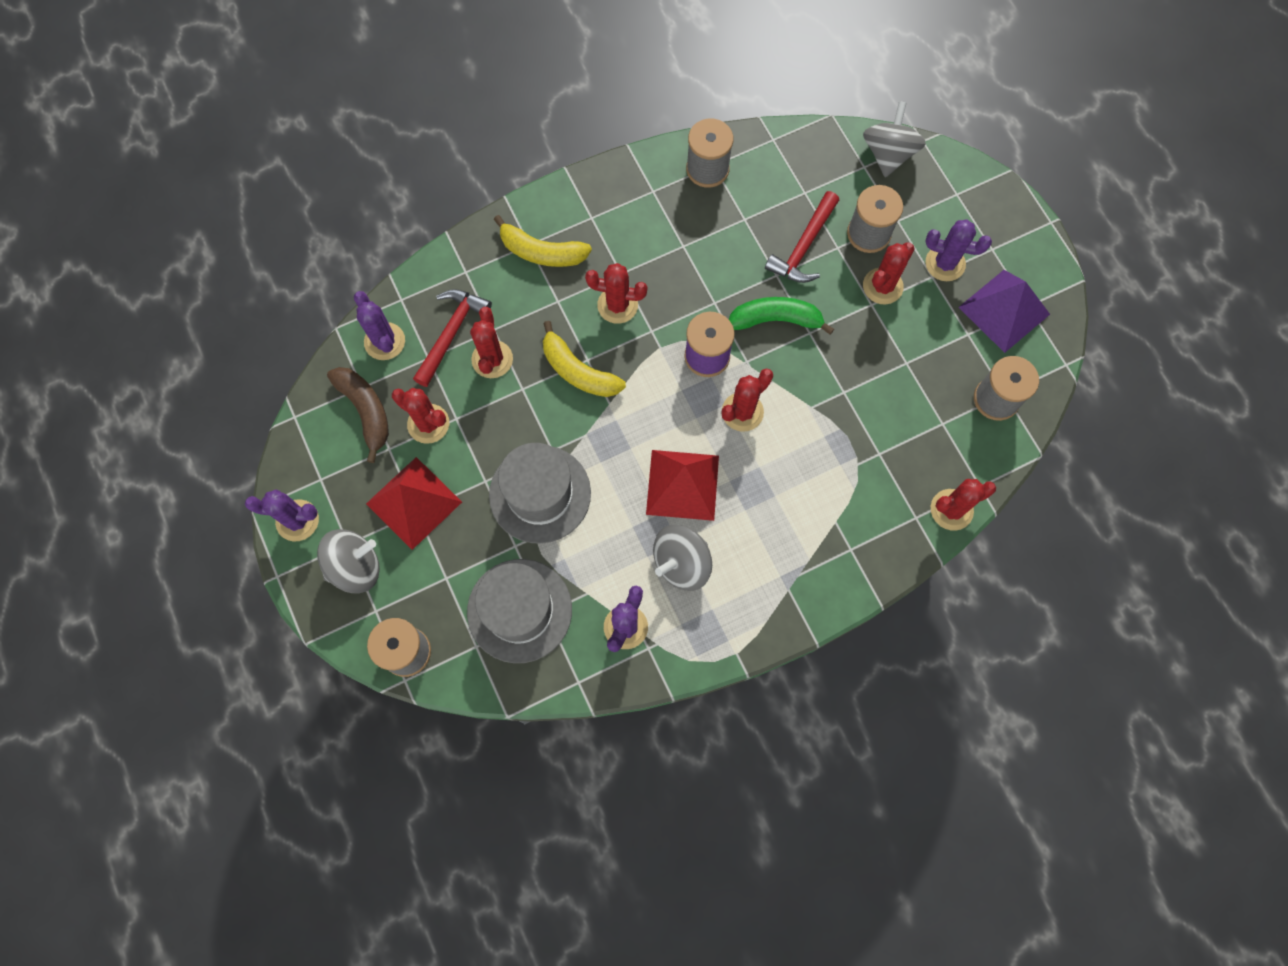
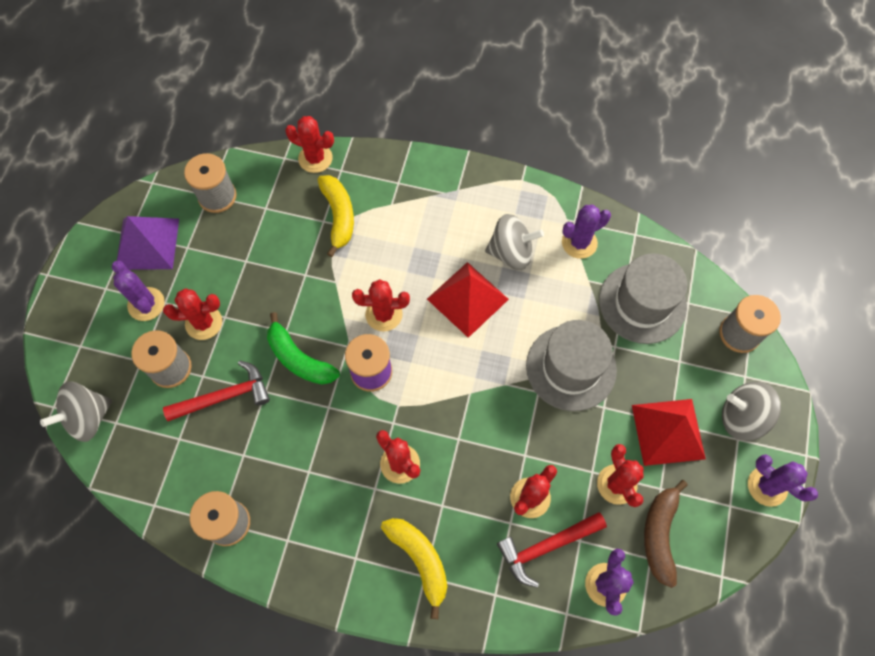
camera: 140 degrees left, 5 degrees down
yellow banana [543,321,626,397] -> yellow banana moved to [318,175,354,257]

